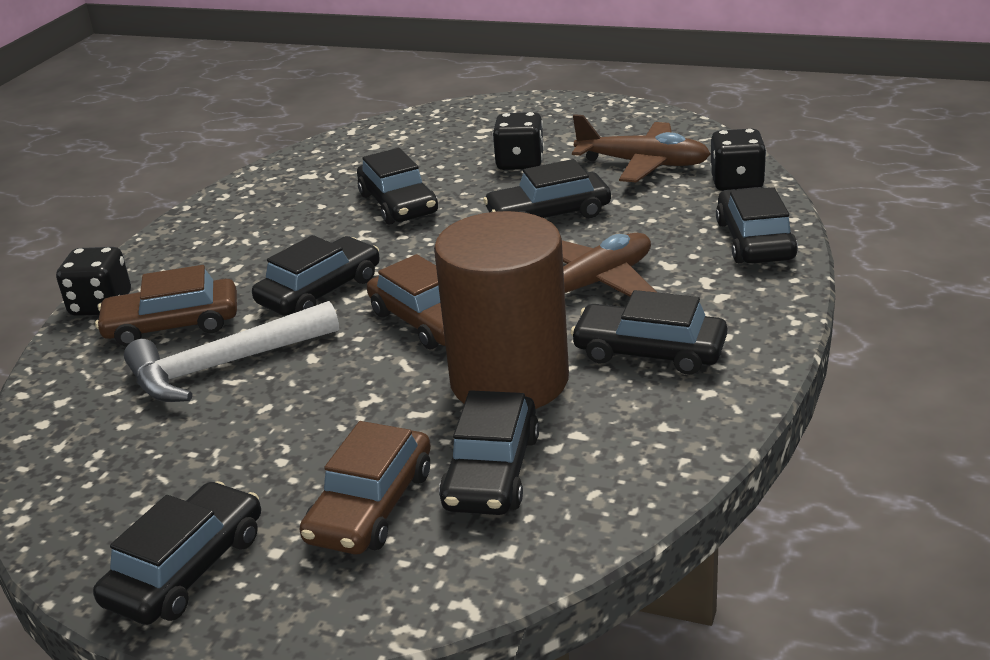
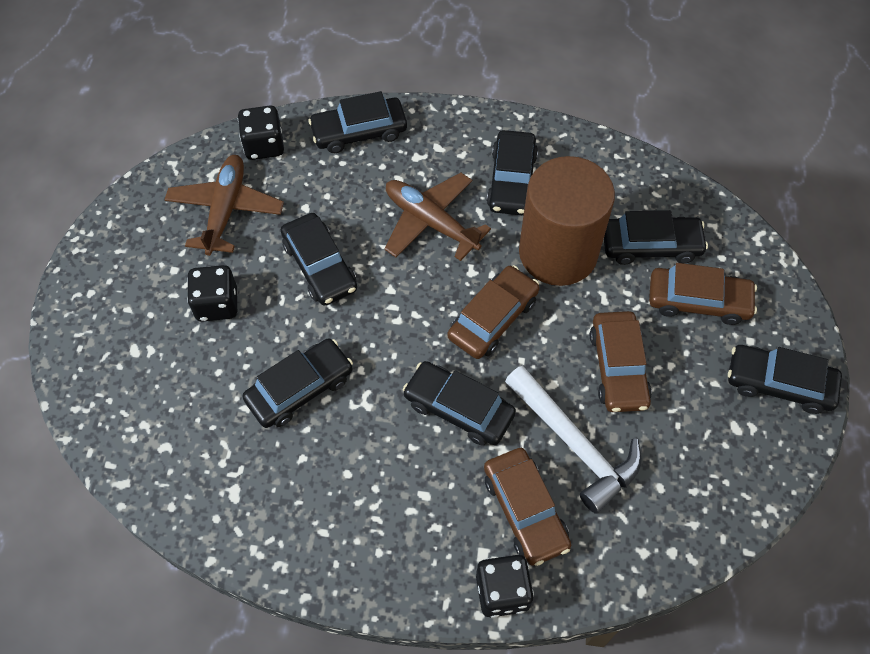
camera: 105 degrees left, 30 degrees up
none -> brown car [590,311,652,412]

